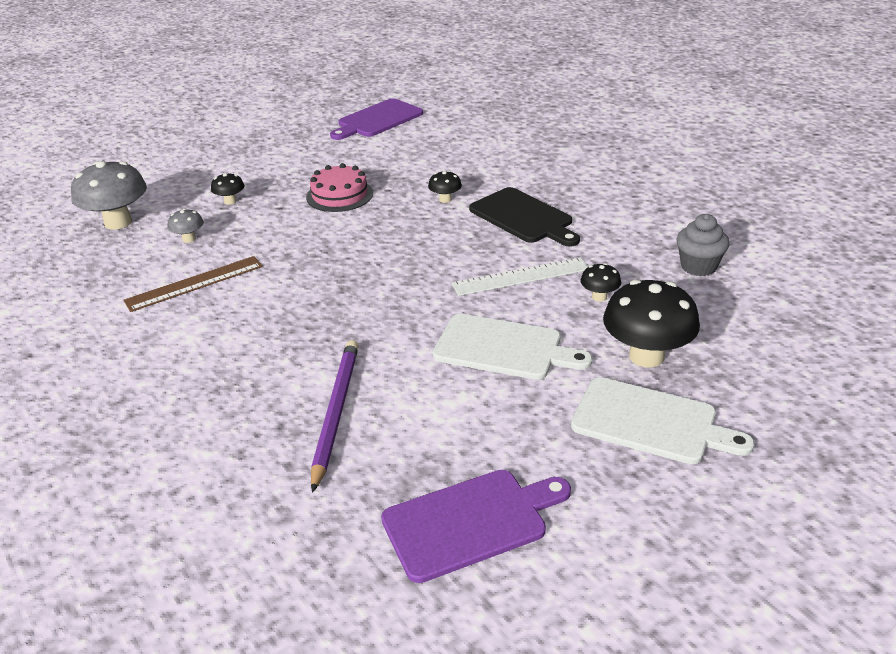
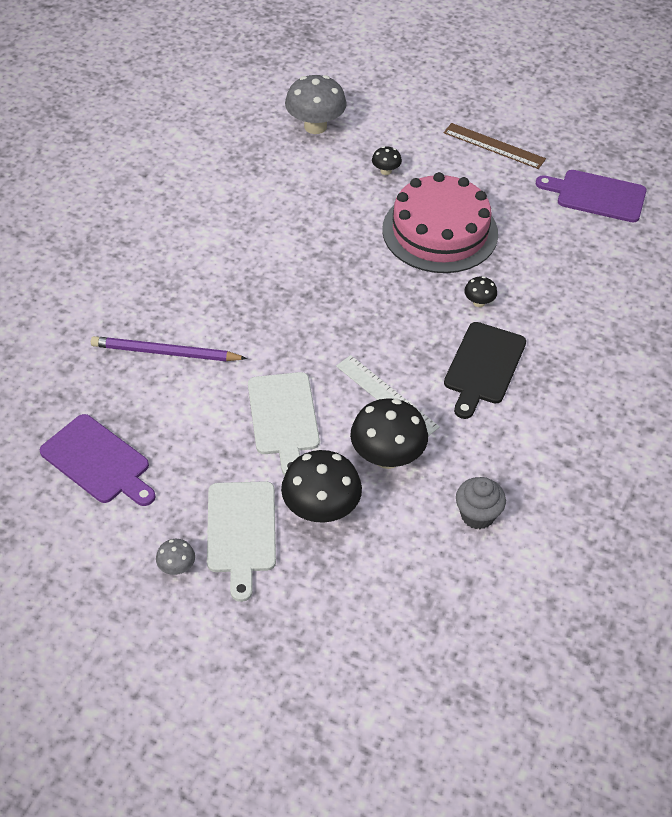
camera: 60 degrees right, 15 degrees up
brown ruler [123,256,263,312] -> brown ruler moved to [444,123,546,169]
grey mushroom [168,209,204,243] -> grey mushroom moved to [156,539,195,575]
pink cake [306,163,373,212] -> pink cake [382,172,498,273], size x1.82
purple pencil [311,340,359,493] -> purple pencil turned 150 degrees counterclockwise [91,336,247,362]
black mushroom [580,263,621,302] -> black mushroom [350,398,428,469], size x2.10

